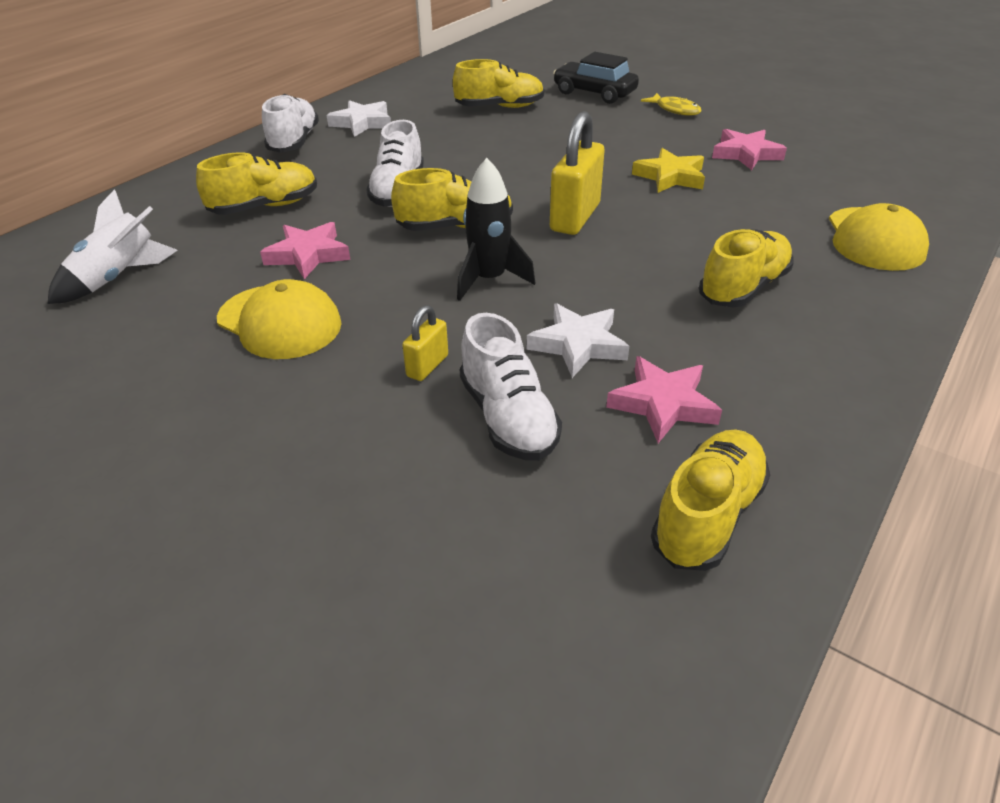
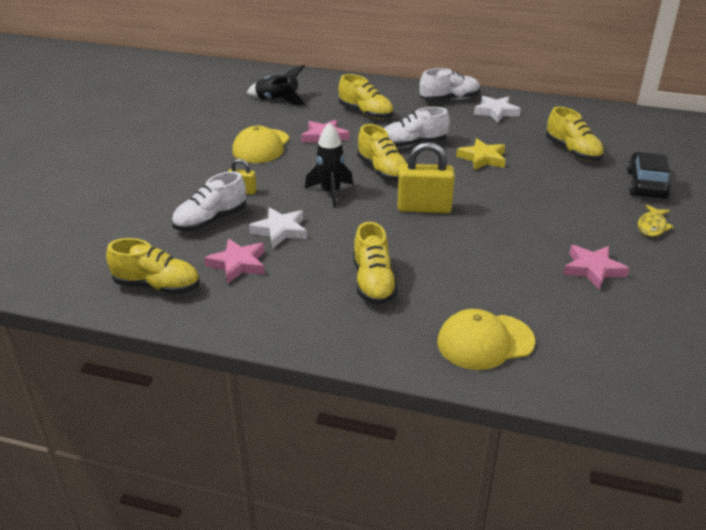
camera: 70 degrees right, 5 degrees down
white rocket [47,189,178,304] -> black rocket [247,65,306,105]
yellow star [632,148,705,193] -> yellow star moved to [456,138,506,170]
yellow shoe [699,229,794,307] -> yellow shoe turned 60 degrees clockwise [353,222,398,305]

